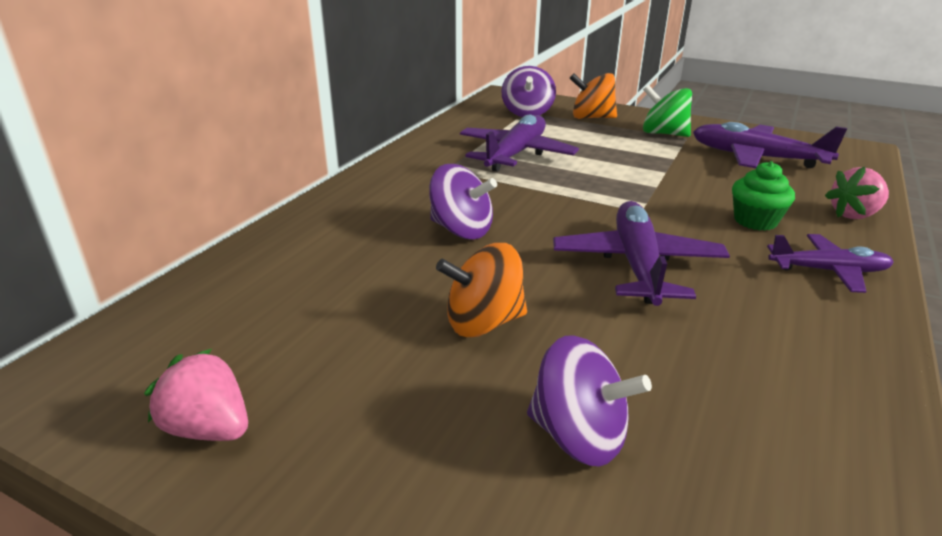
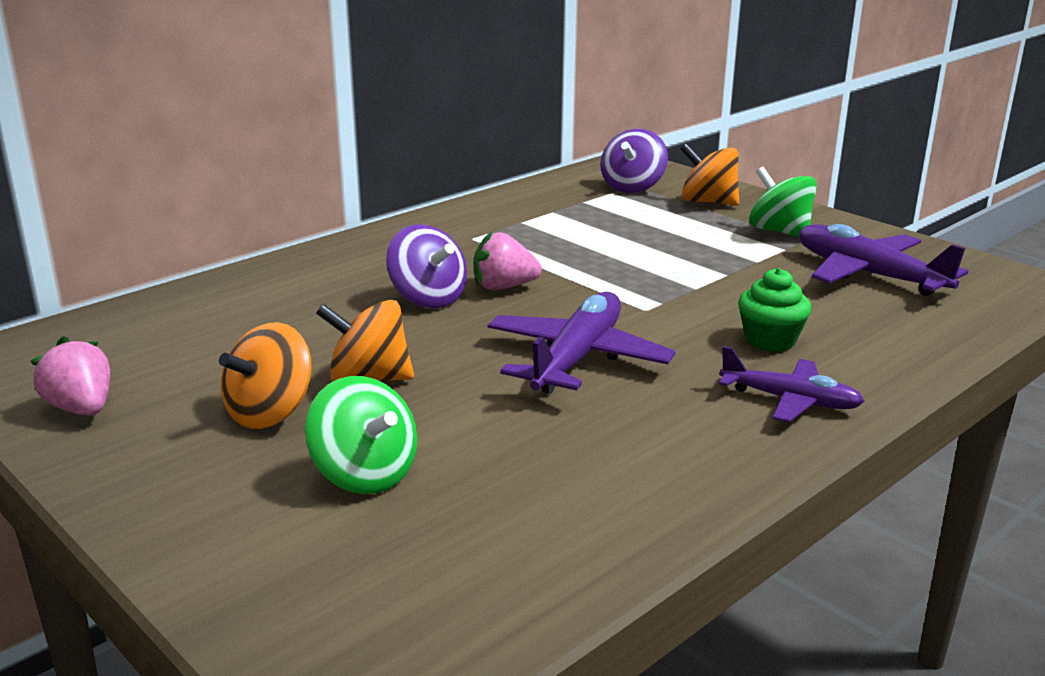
camera: 20 degrees right, 5 degrees down
purple plane [460,115,579,172] -> none
purple spinning top [527,335,652,467] -> green spinning top [305,376,417,494]
pink strawberry [825,167,889,219] -> pink strawberry moved to [474,231,542,290]
none -> orange spinning top [219,322,312,429]

